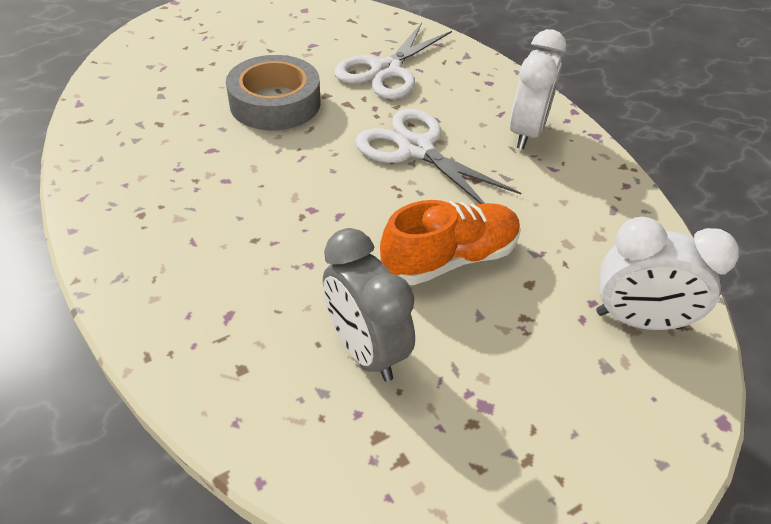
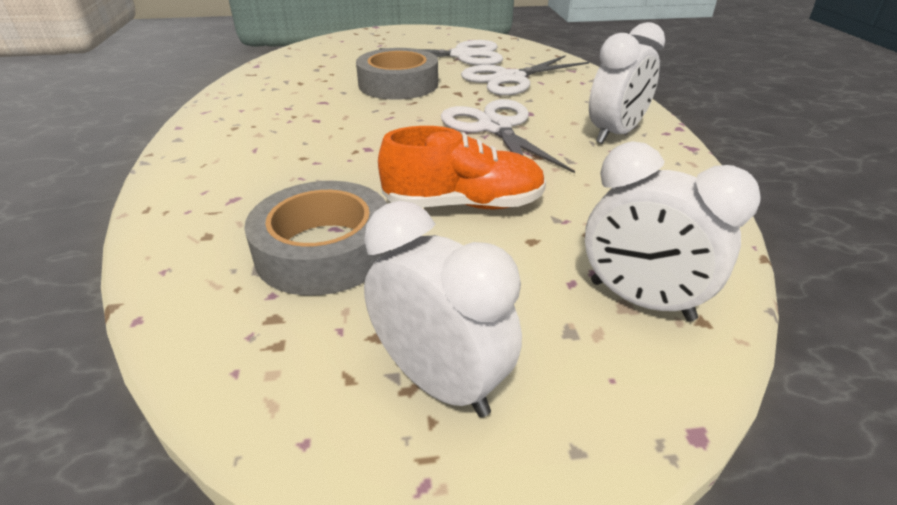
camera: 25 degrees right, 10 degrees down
grey clock [323,228,415,382] -> grey tape [244,181,391,296]
none -> white clock [364,201,522,417]
none -> white scissors [379,40,503,65]

